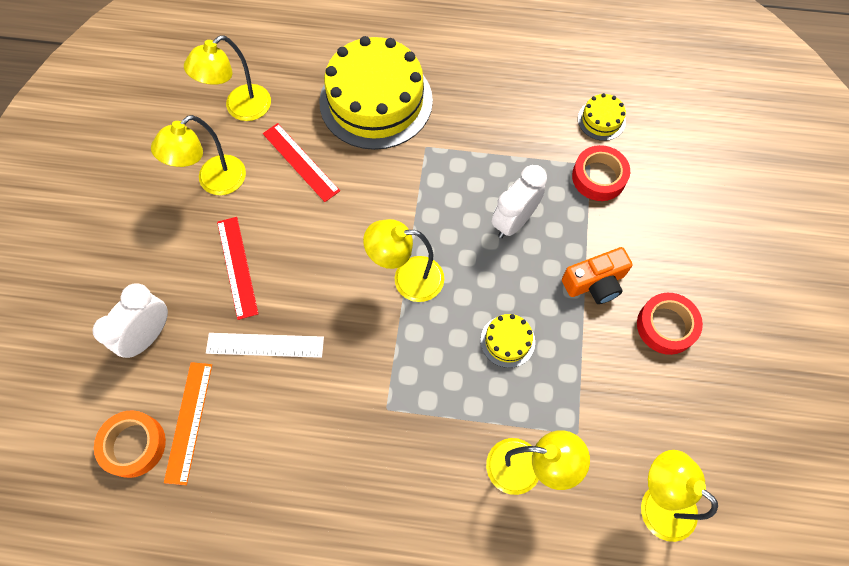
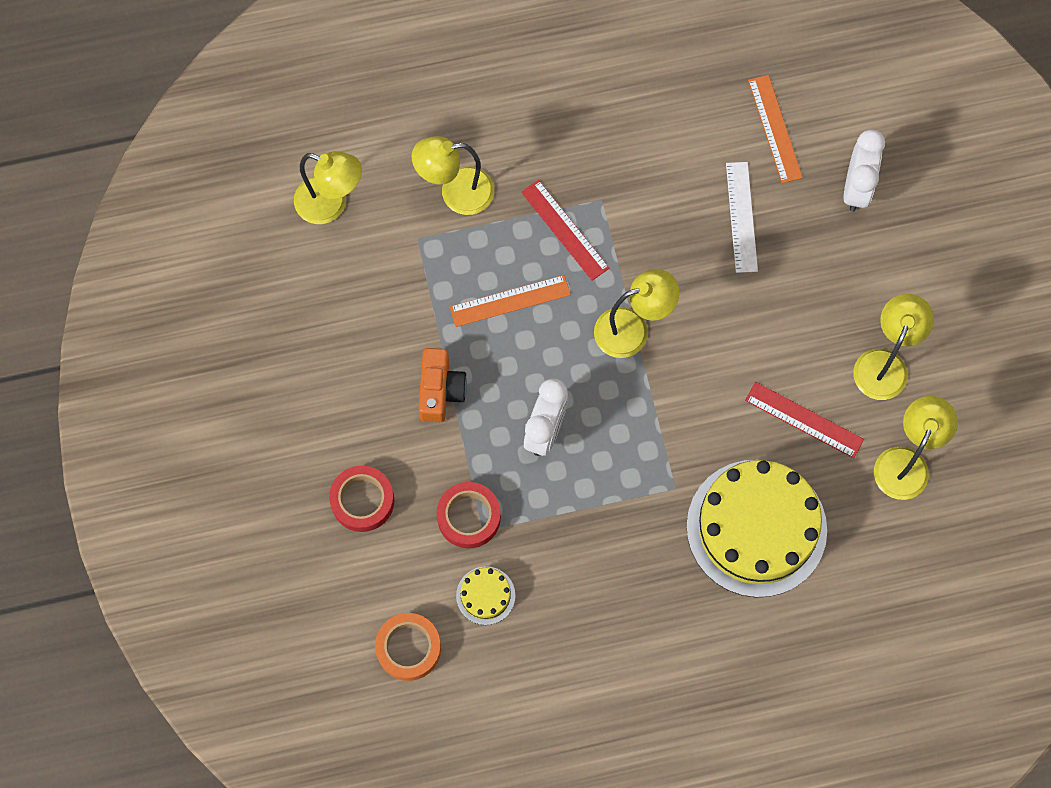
camera: 160 degrees right, 5 degrees up
orange tape [94,410,166,478] -> orange tape moved to [375,613,441,681]
white ruler [206,333,324,358] -> white ruler turned 75 degrees counterclockwise [726,162,758,273]
red ruler [217,217,258,320] -> red ruler moved to [521,180,610,281]
yellow cake [481,314,535,368] -> orange ruler [450,275,571,327]
orange camera [562,247,633,304] -> orange camera turned 135 degrees clockwise [418,348,467,422]
red tape [637,293,703,355] -> red tape moved to [329,466,394,532]

